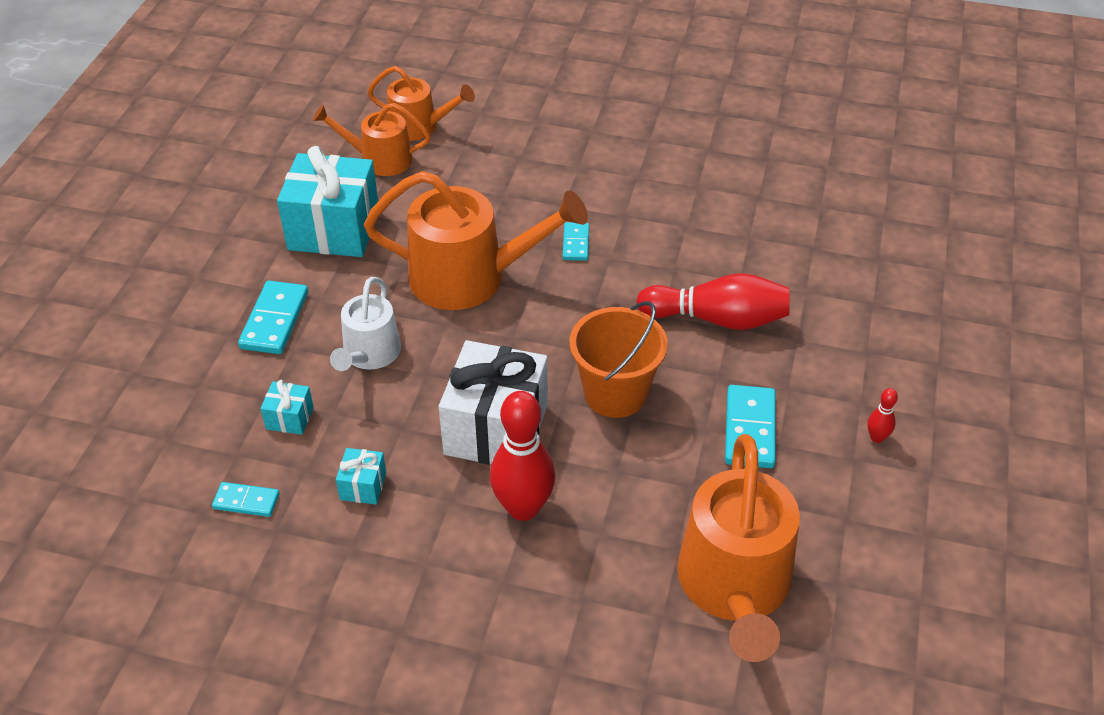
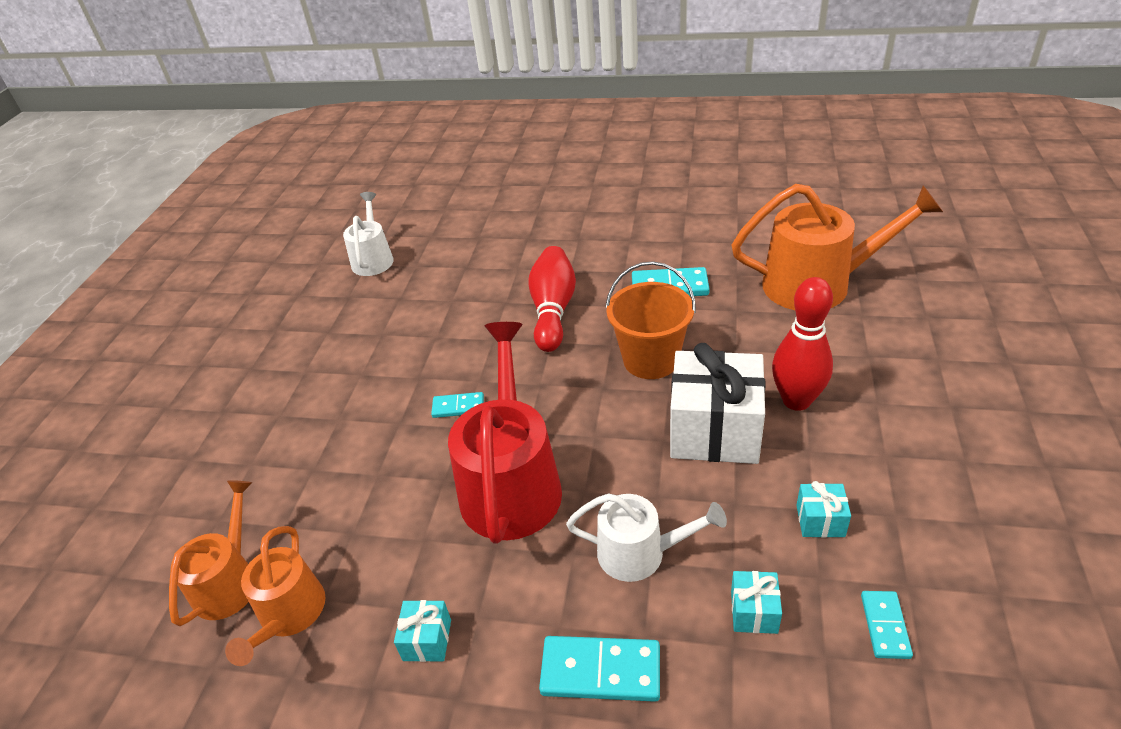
camera: 90 degrees left, 5 degrees down
turquoise gift [277,146,378,257] -> turquoise gift [394,600,451,662], size x0.44
orange watering can [364,171,588,310] -> red watering can [448,322,562,544]
red bowling pin [867,388,898,443] -> none
none -> white watering can [343,192,394,276]

